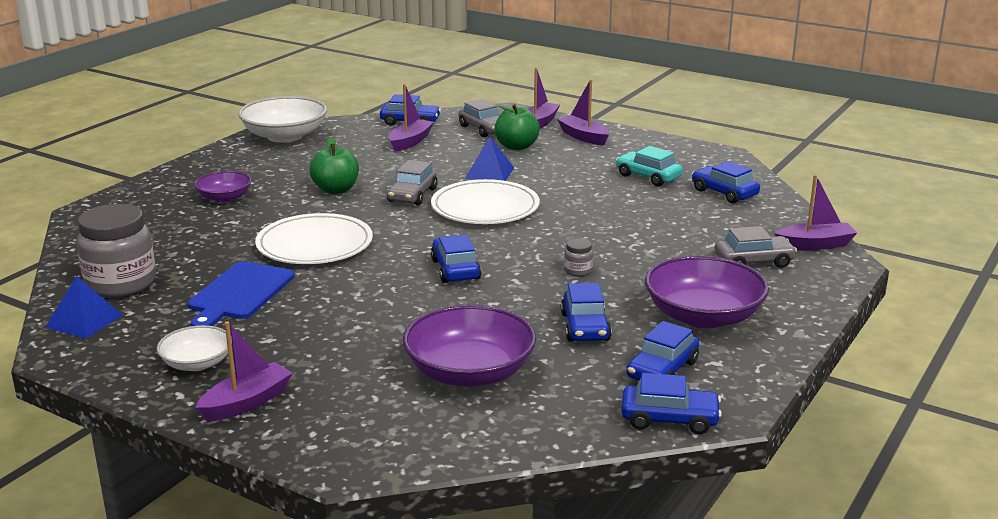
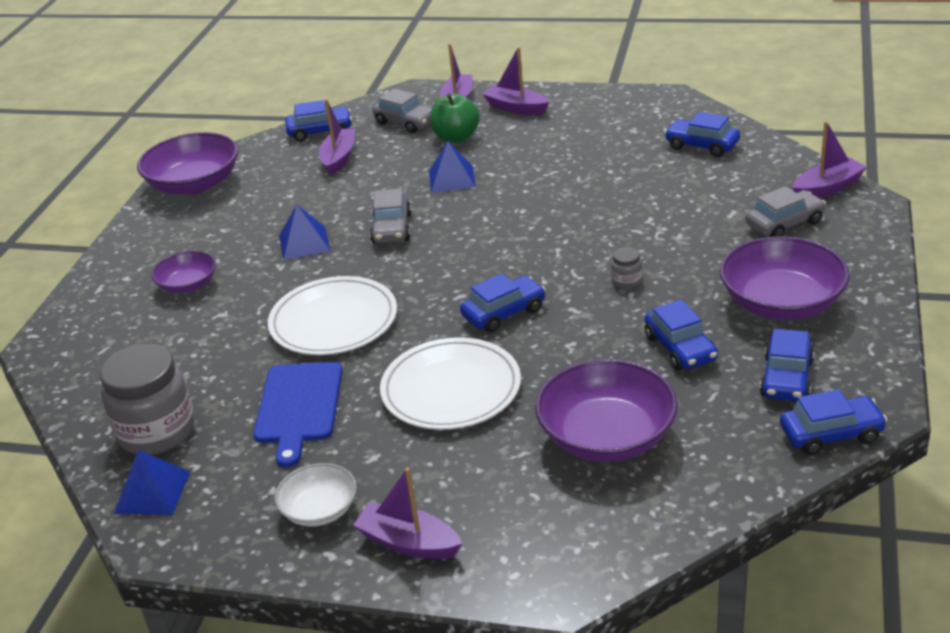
camera: 15 degrees left, 10 degrees up
purple boat [195,321,293,422] -> purple boat turned 90 degrees counterclockwise [353,467,462,559]
white bowl [238,96,327,143] -> purple bowl [137,132,238,195]
green apple [309,137,359,194] -> blue pyramid [279,204,331,260]
white plate [431,179,540,224] -> white plate moved to [380,337,521,430]
blue car [431,235,481,283] -> blue car turned 90 degrees clockwise [460,273,546,332]
turquoise car [616,146,683,186] -> none

